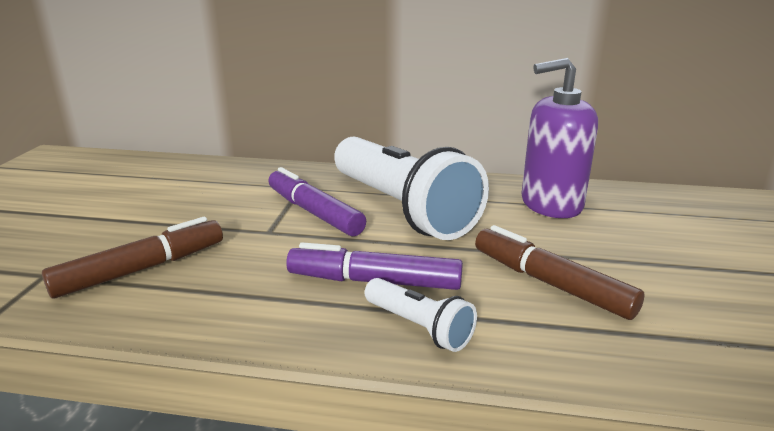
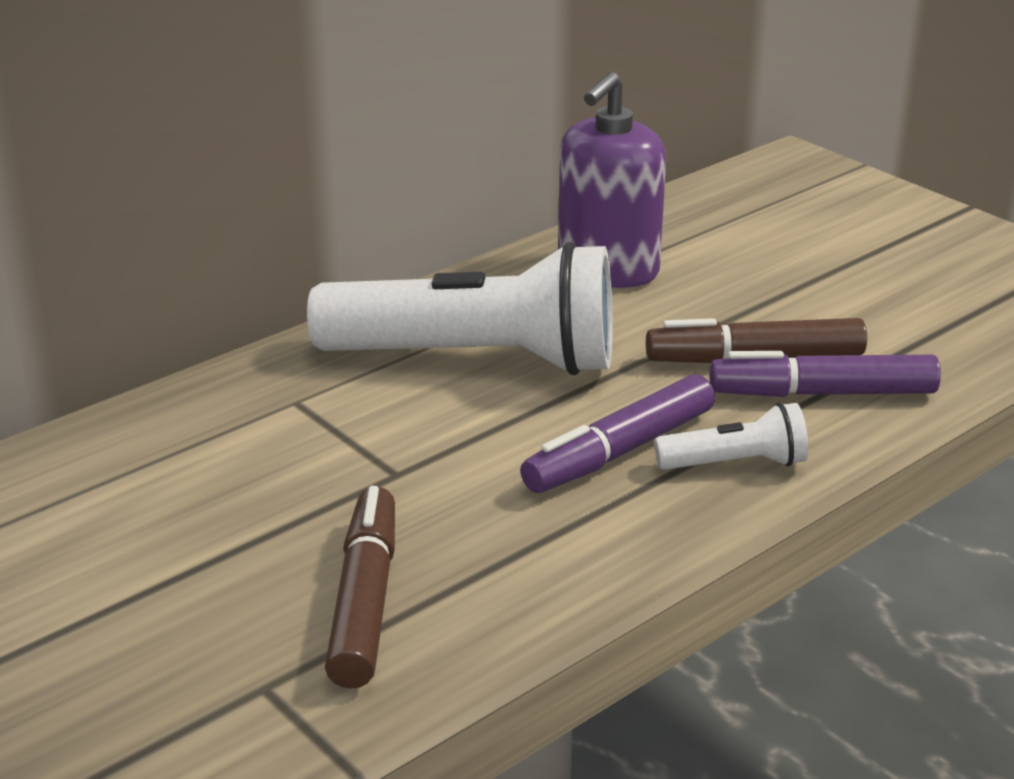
camera: 50 degrees left, 5 degrees up
purple marker [268,167,366,236] -> purple marker moved to [709,351,941,397]

